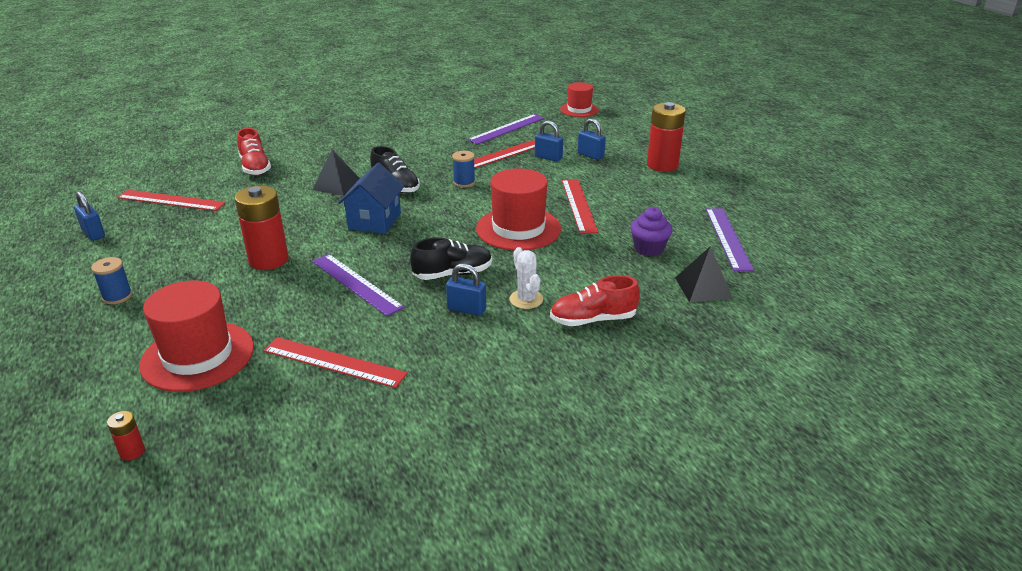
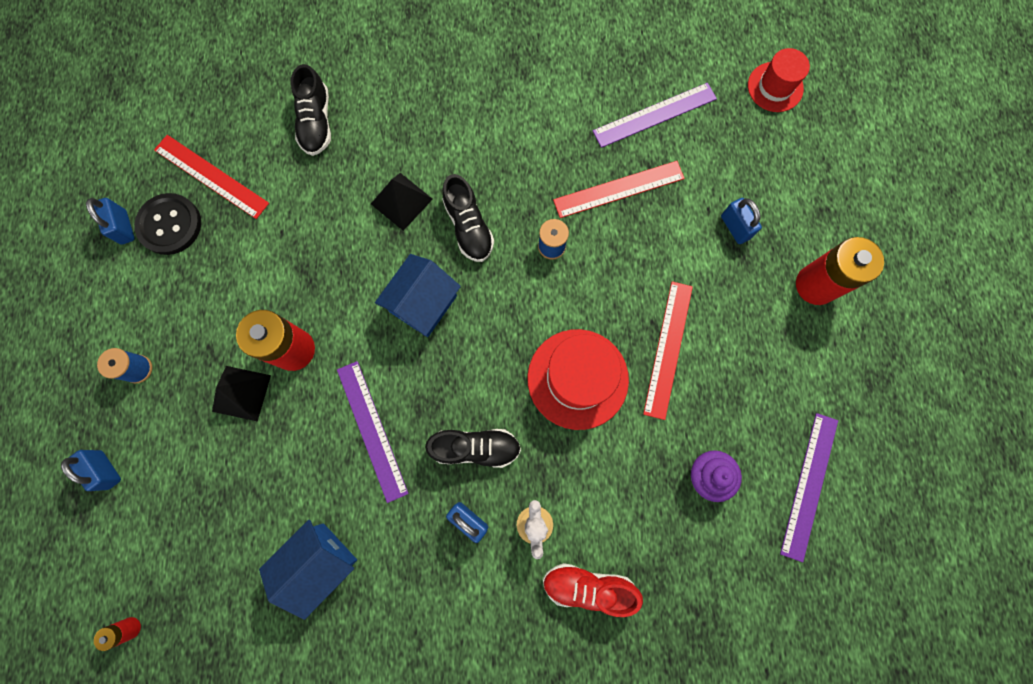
camera: 20 degrees right, 45 degrees up
red hat [139,280,254,392] -> none
red shoe [237,128,271,175] -> black shoe [291,64,331,156]
red ruler [263,337,407,388] -> blue house [259,520,357,620]
blue padlock [535,121,563,162] -> blue padlock moved to [61,450,121,491]
black pyramid [675,246,733,302] -> black pyramid moved to [212,366,271,422]
none -> black button [134,193,201,255]

